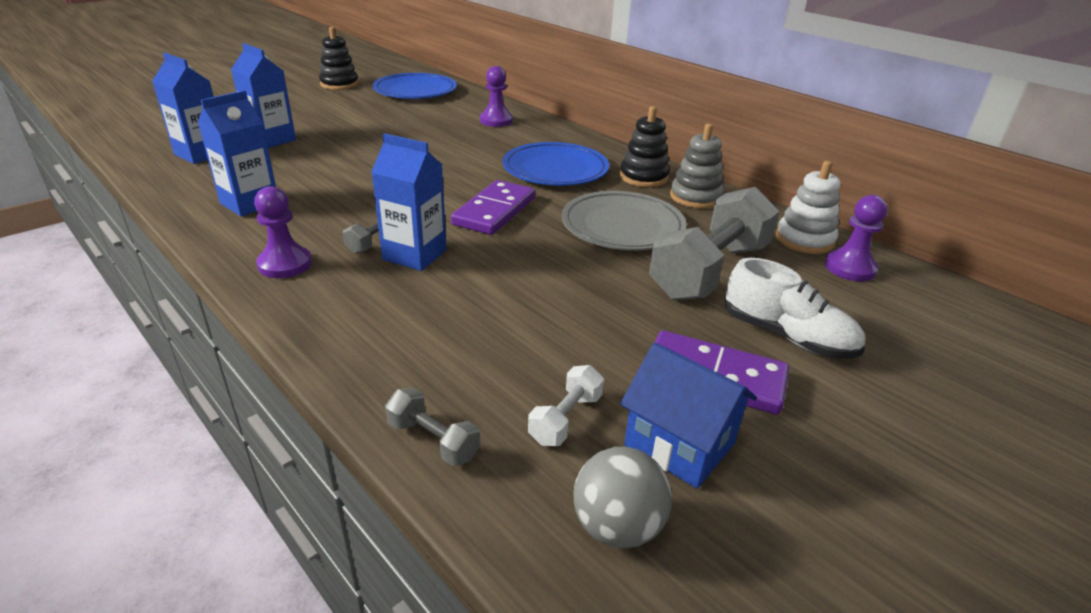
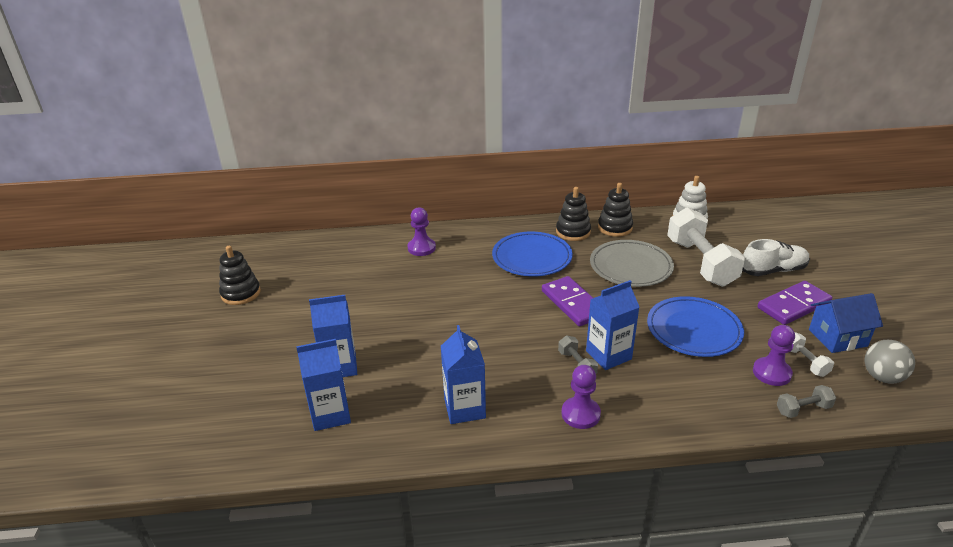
camera: 50 degrees left, 0 degrees up
blue plate [373,73,457,99] -> blue plate moved to [647,296,744,357]
grey dumbbell [649,187,779,300] -> white dumbbell [667,207,745,287]
grey stacking toy [670,124,724,209] -> black stacking toy [598,183,633,237]
purple pawn [825,195,888,281] -> purple pawn moved to [753,325,795,386]

